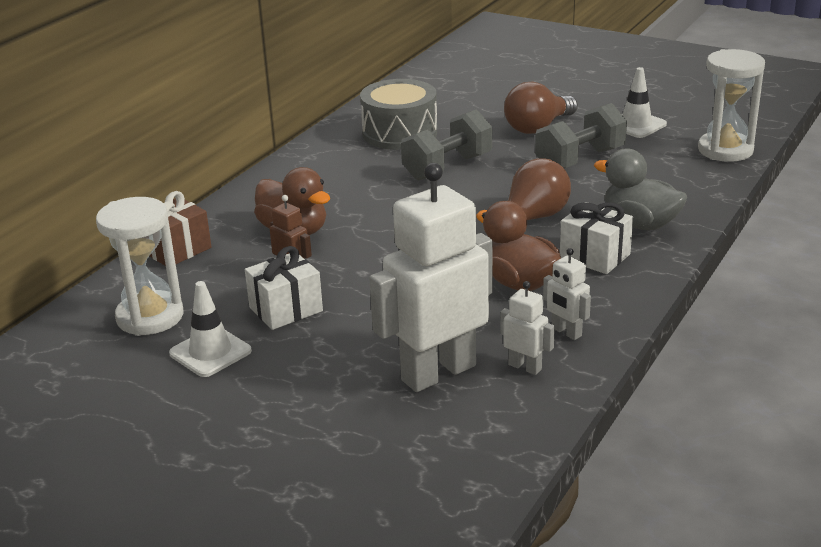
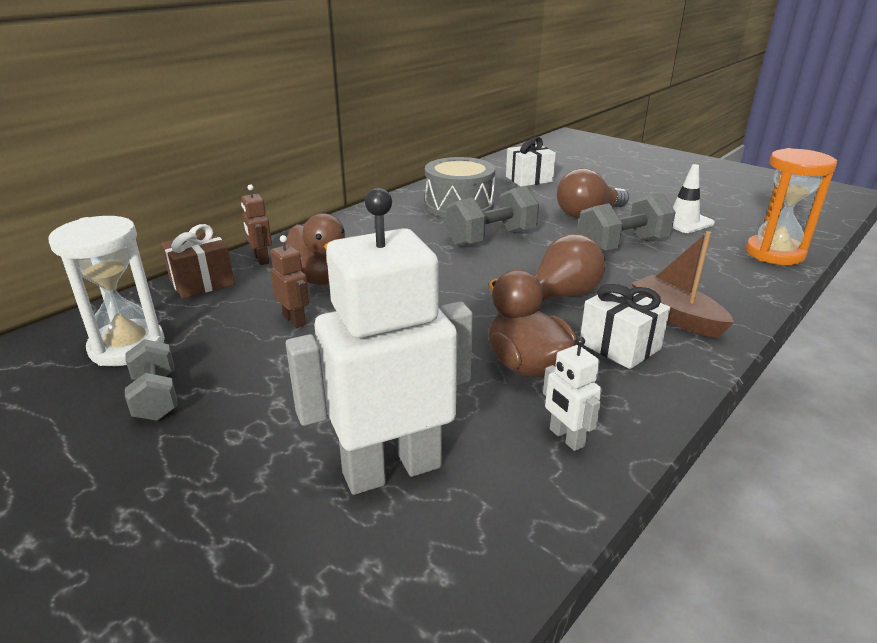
camera: 10 degrees right, 0 degrees up
white traffic cone [169,281,252,377] -> grey dumbbell [125,339,178,421]
white gift [245,246,323,330] -> white gift moved to [506,137,556,187]
white robot [500,281,555,375] -> none
grey duck [594,148,687,230] -> brown boat [631,231,734,338]
white hourglass [698,49,765,162] -> orange hourglass [746,148,837,265]
none -> brown robot [241,184,272,265]

